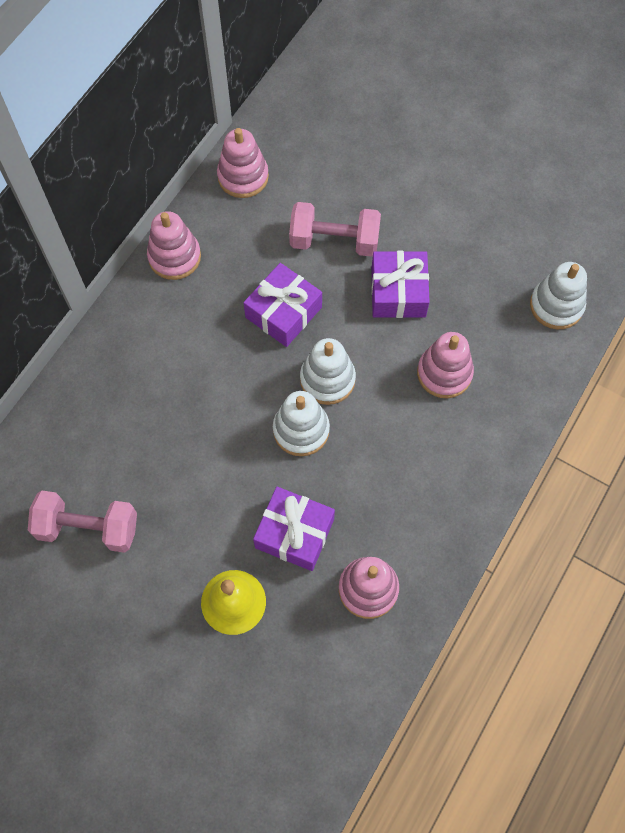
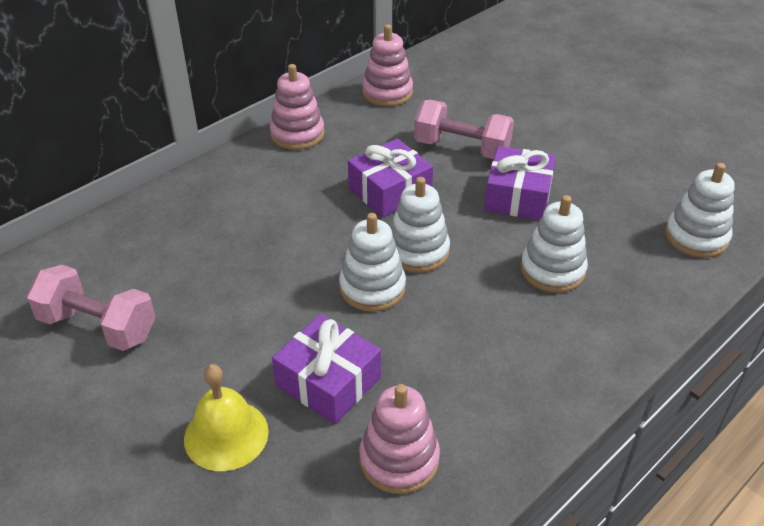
camera: 15 degrees right, 25 degrees down
pink stacking toy [417,332,474,398] -> white stacking toy [521,195,588,293]

